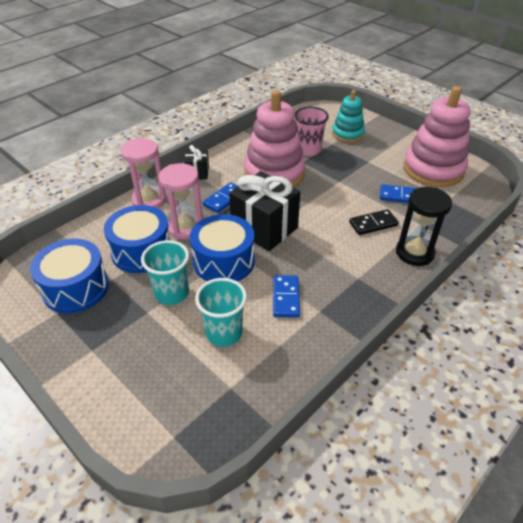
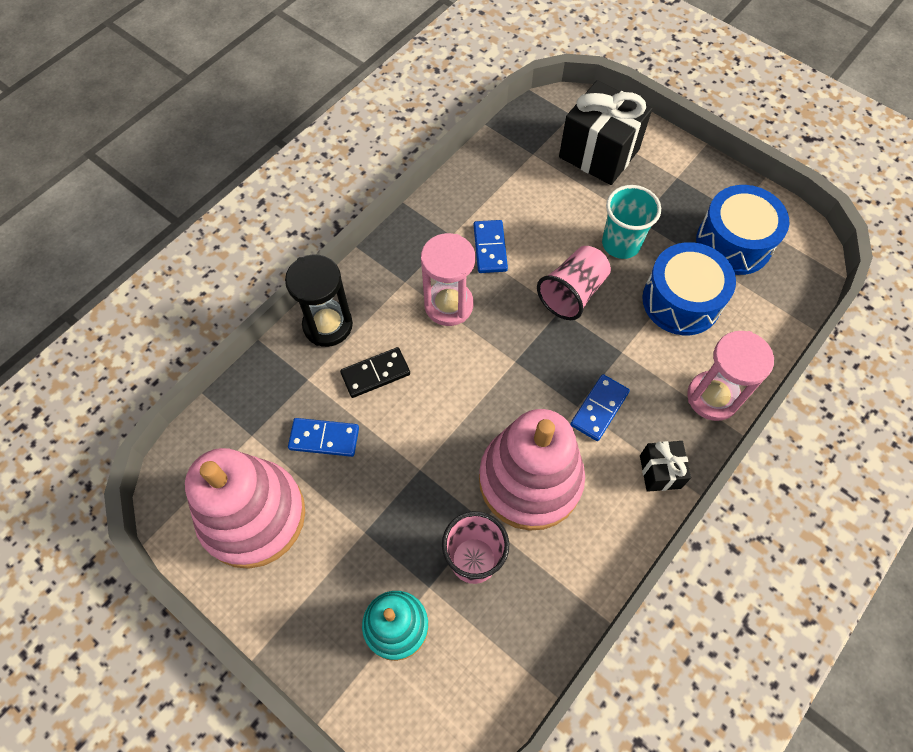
camera: 175 degrees right, 20 degrees up
pink hourglass [159,163,203,240] -> pink hourglass moved to [421,233,475,326]
blue drum [190,214,255,281] -> pink cup [537,246,611,320]
turquoise cup [195,278,247,347] -> none
black gift [229,171,300,251] -> black gift moved to [559,80,652,185]

